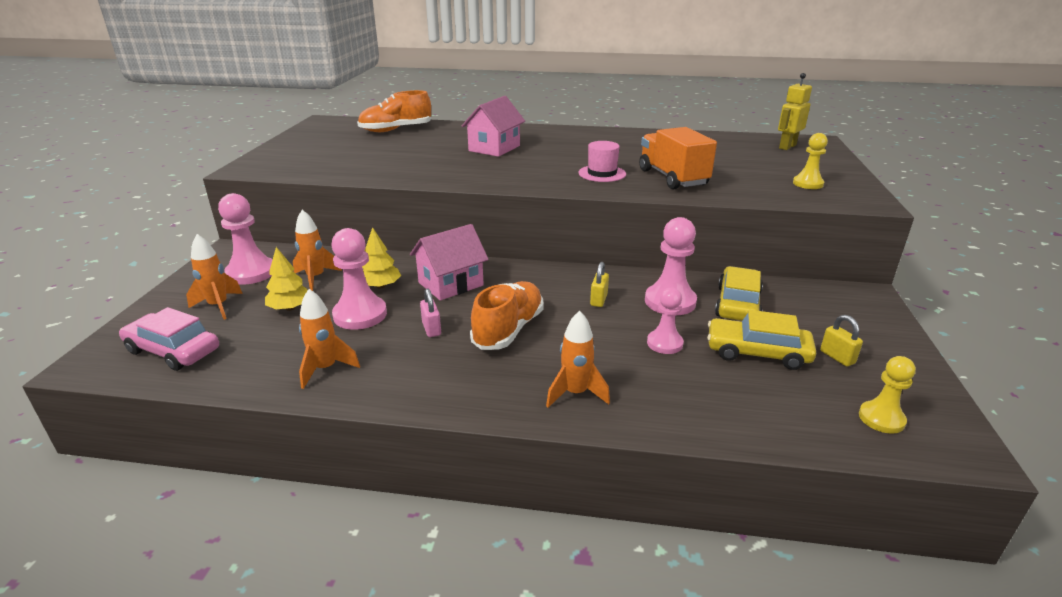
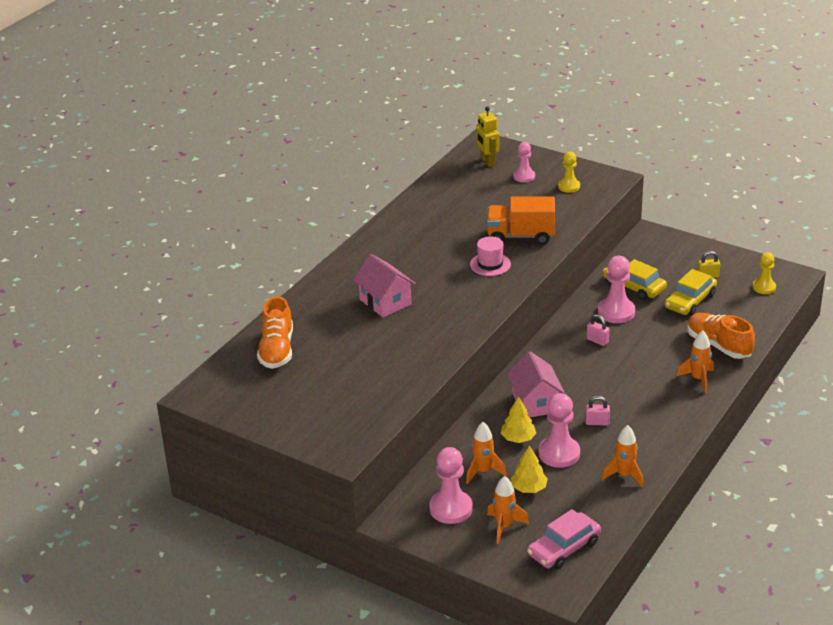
camera: 65 degrees left, 5 degrees up
orange shoe [470,281,544,350] -> orange shoe moved to [687,313,755,359]
yellow padlock [590,262,609,307] -> pink padlock [587,315,609,346]
pink pawn [647,287,684,354] -> pink pawn moved to [513,142,535,183]

